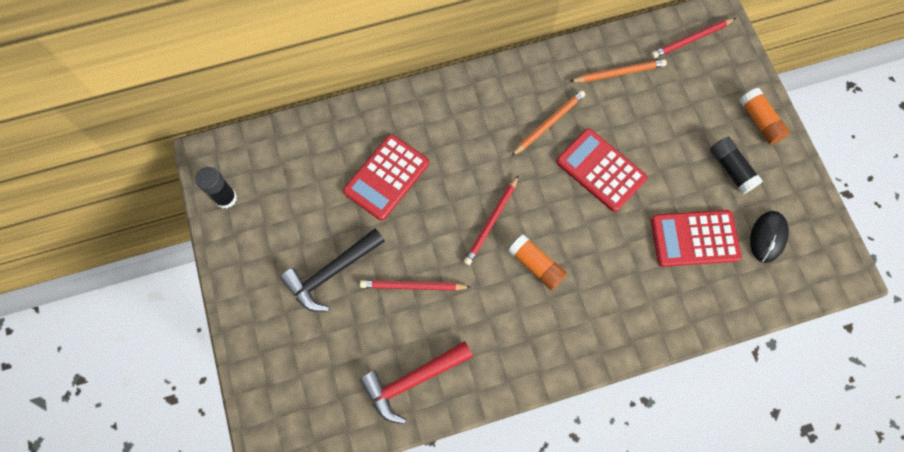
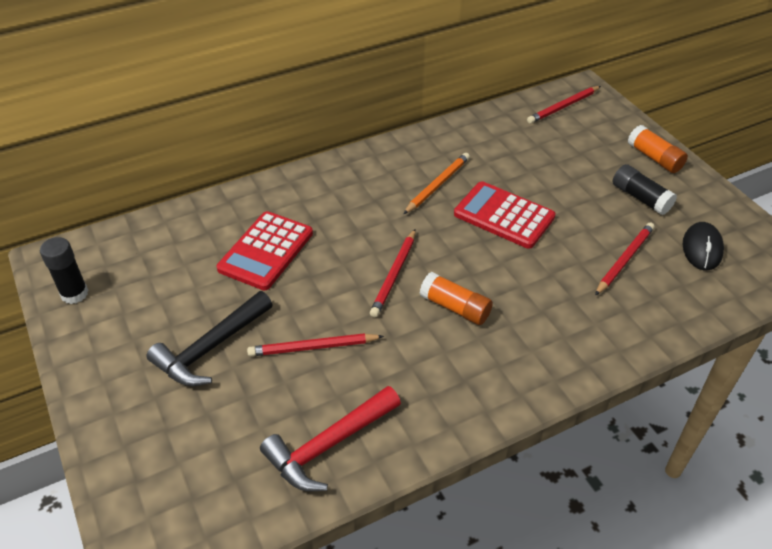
camera: 10 degrees left, 25 degrees down
orange pencil [569,59,667,82] -> none
red calculator [651,210,741,267] -> red pencil [595,222,655,296]

